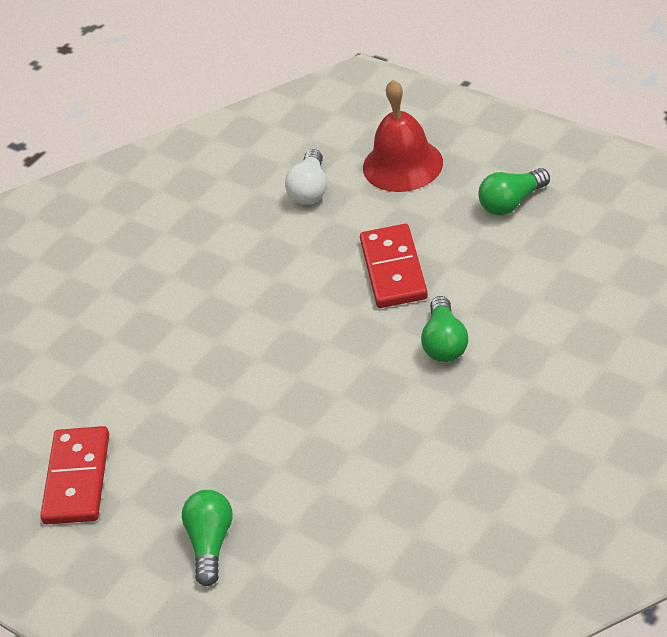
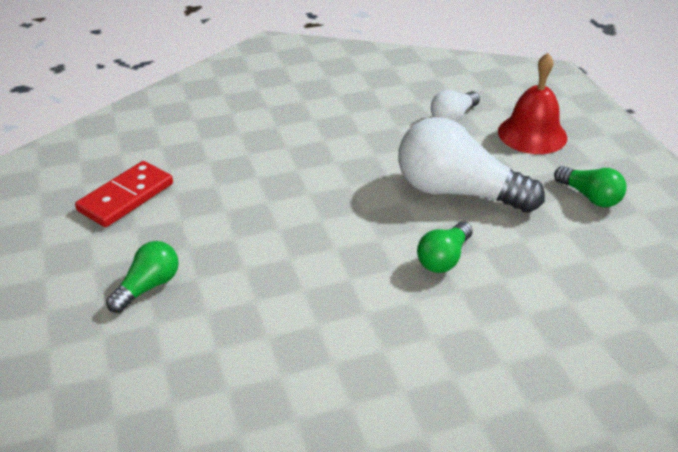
camera: 30 degrees right, 5 degrees down
red domino [360,224,428,308] -> white light bulb [398,117,545,213]
green light bulb [479,168,550,215] -> green light bulb turned 135 degrees counterclockwise [554,166,627,207]

